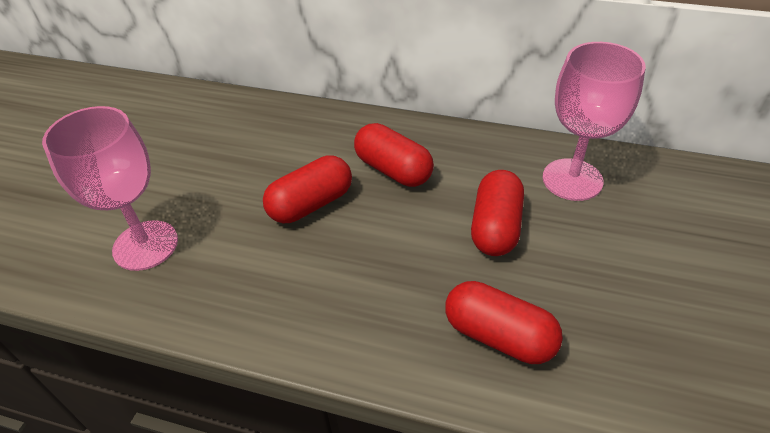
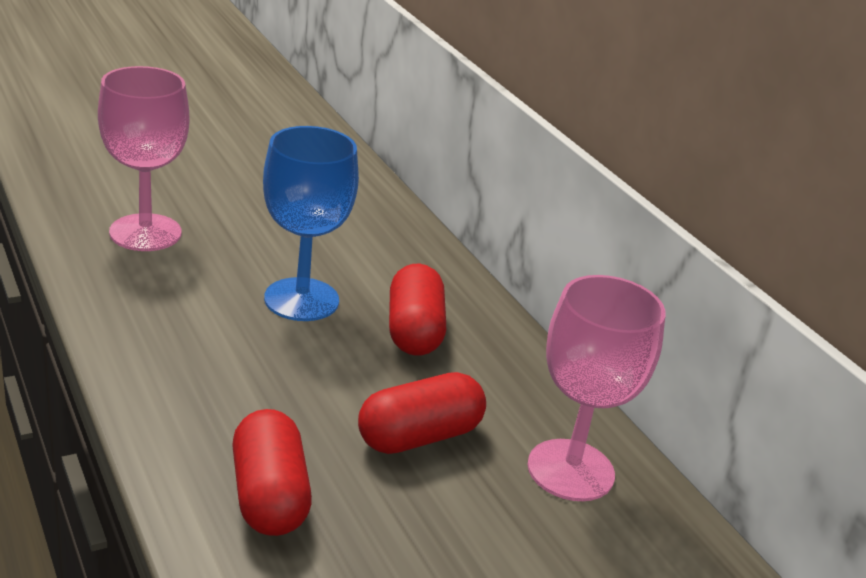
camera: 40 degrees right, 15 degrees down
red capsule [263,155,352,223] -> blue goblet [263,126,359,321]

